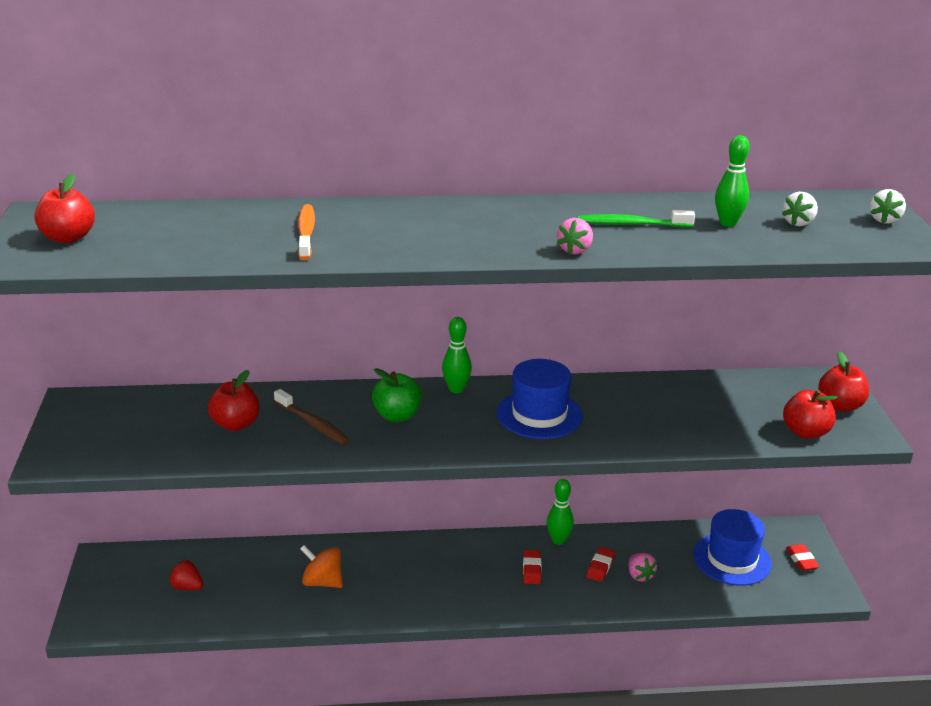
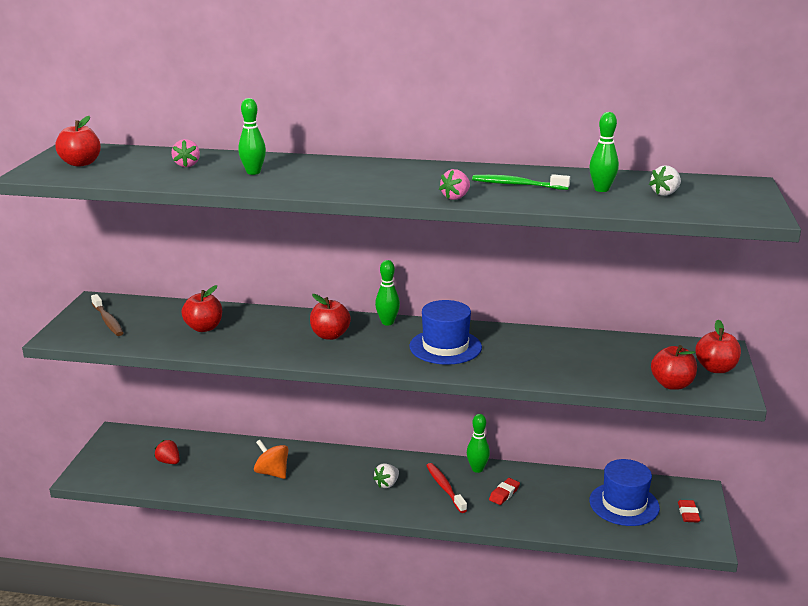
camera: 15 degrees right, 5 degrees down
brown toothbrush [274,389,350,445] -> brown toothbrush moved to [91,294,123,336]
orange toothbrush [298,204,315,260] -> green bowling pin [238,98,266,175]
green apple [372,368,422,422] -> red apple [310,294,351,340]
red eraser [523,550,541,584] -> red toothbrush [426,463,467,513]
pink strawberry [628,553,657,583] -> pink strawberry moved to [171,139,200,167]
white strawberry [869,189,906,224] -> white strawberry moved to [373,463,399,488]

